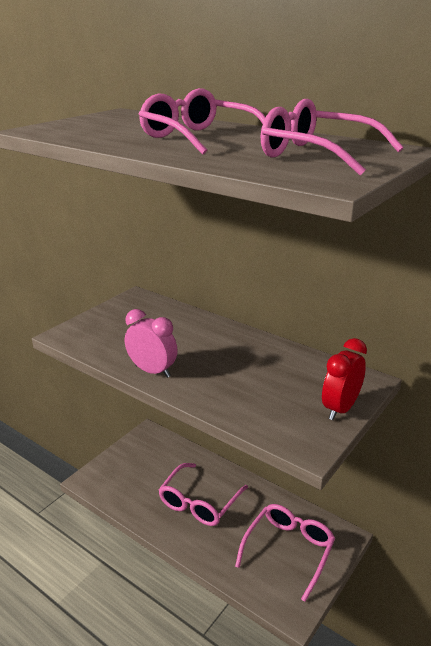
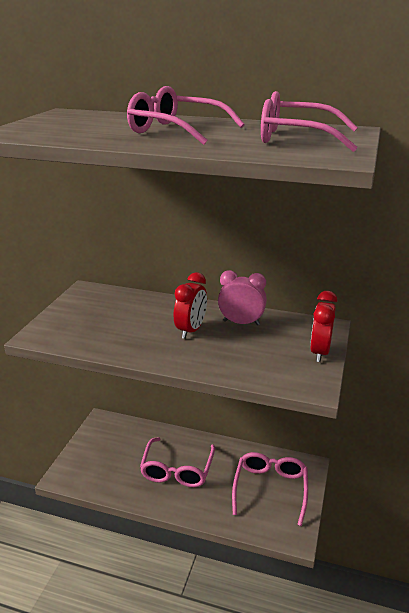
camera: 20 degrees left, 0 degrees up
pink clock [125,309,178,378] -> pink clock moved to [218,270,267,325]
none -> red clock [174,272,207,339]

